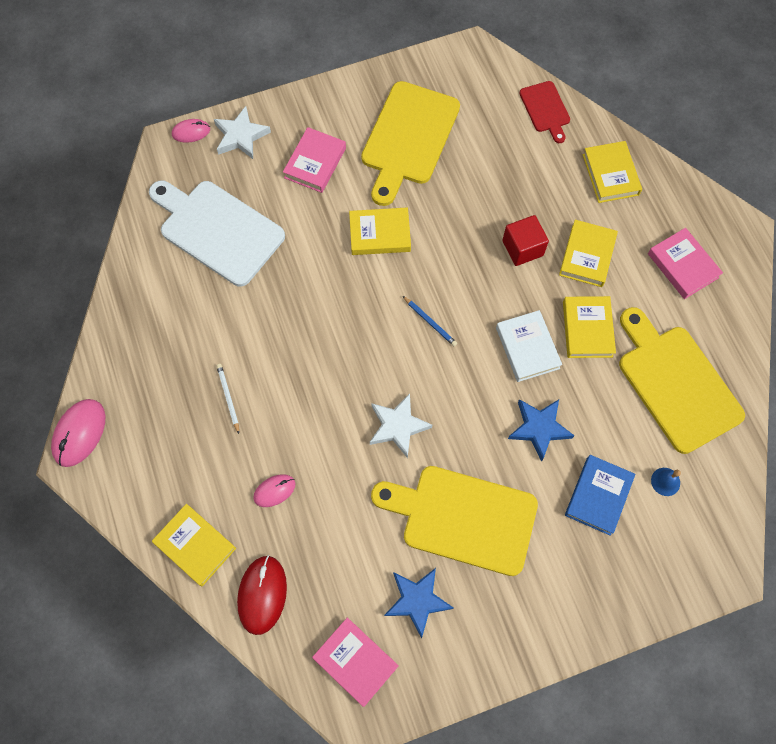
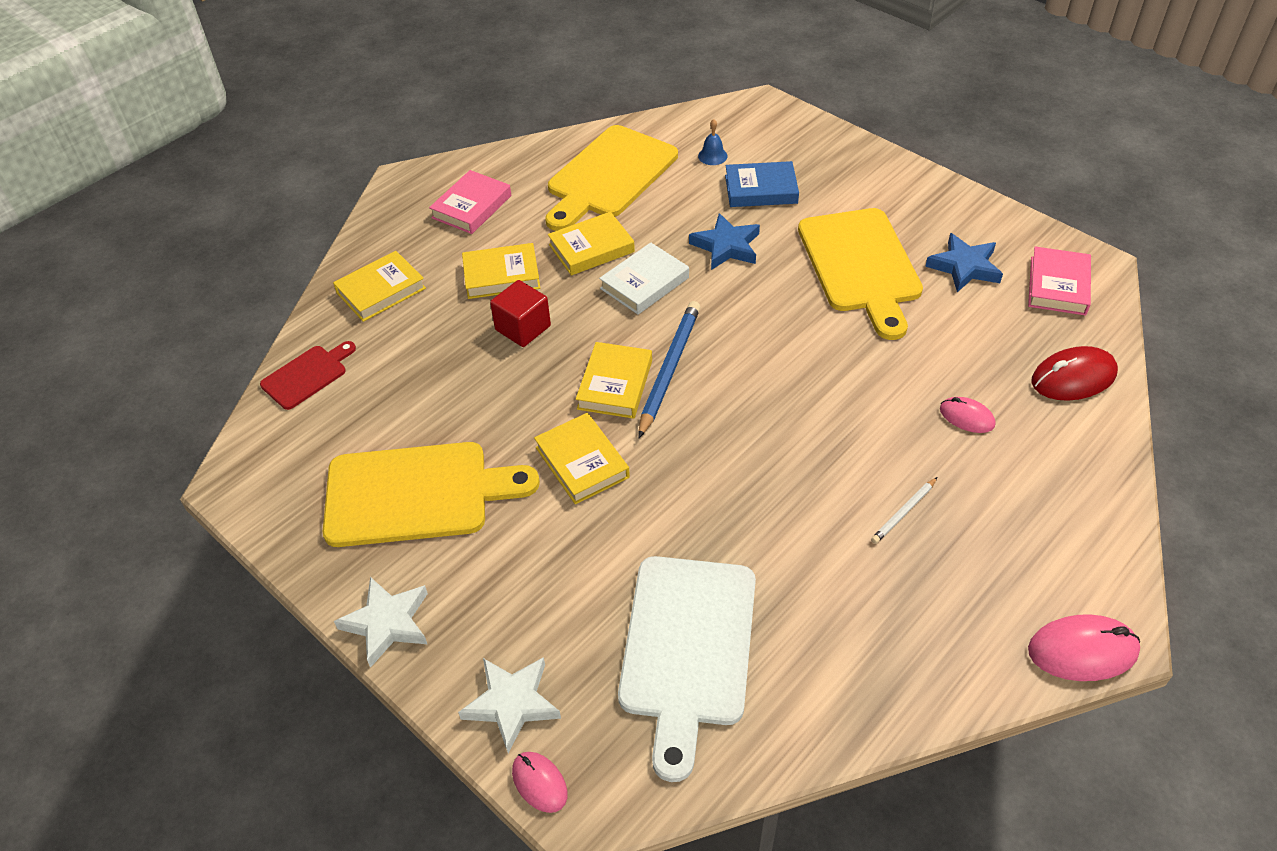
camera: 115 degrees left, 20 degrees down
yellow book [152,504,236,586] -> yellow book moved to [576,342,652,419]
pink book [283,127,346,193] -> none
white star [370,393,432,458] -> white star moved to [334,577,428,668]
blue pencil [403,296,457,346] -> blue pencil [638,301,700,438], size x1.96

